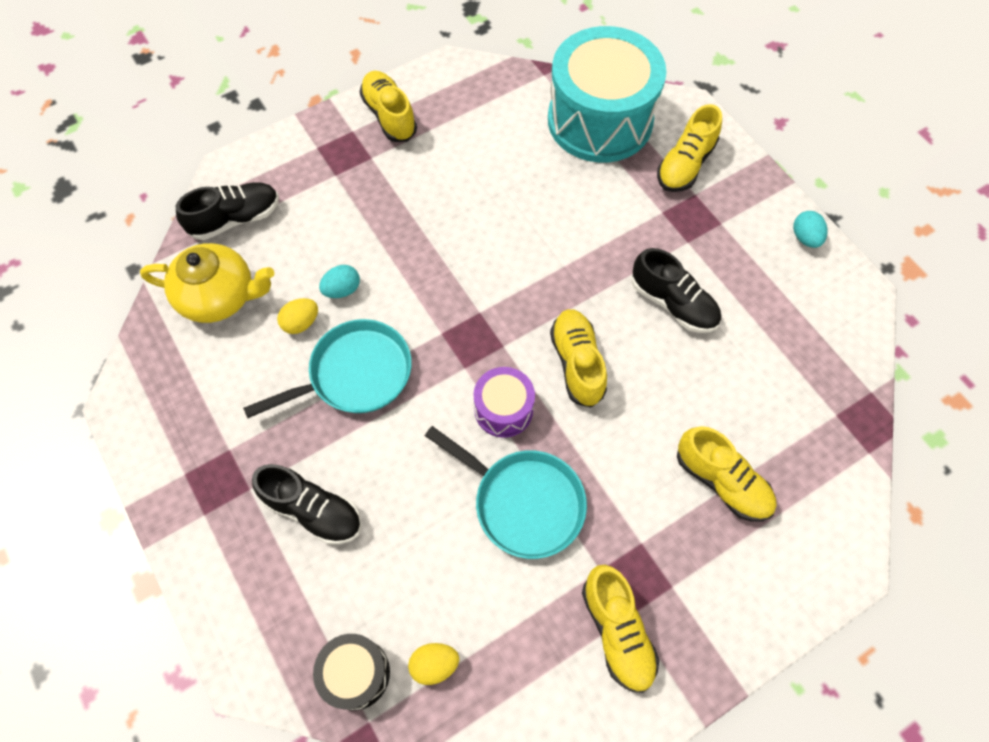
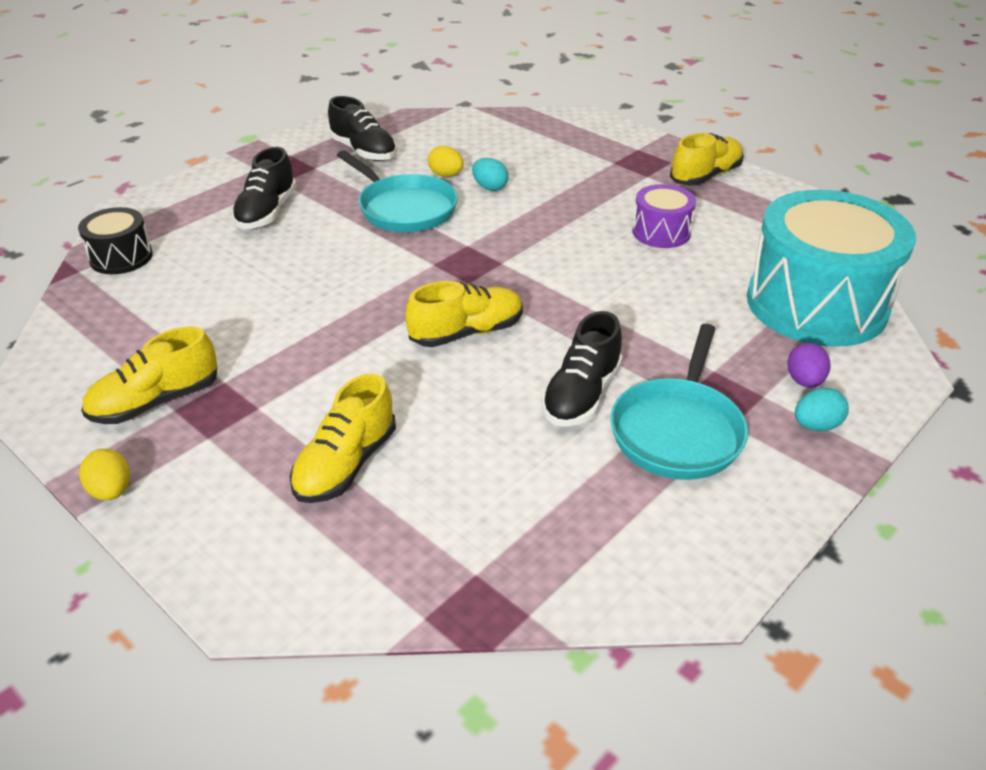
camera: 75 degrees right, 25 degrees down
yellow teapot [140,243,274,323] -> none
black shoe [176,182,279,240] -> black shoe moved to [328,96,397,161]
yellow egg [408,643,459,685] -> yellow egg moved to [79,449,130,501]
turquoise pan [425,426,587,559] -> turquoise pan moved to [611,324,748,480]
purple drum [473,367,535,438] -> purple drum moved to [632,184,696,248]
yellow shoe [657,104,722,192] -> purple egg [787,343,831,388]
turquoise egg [793,211,828,248] -> turquoise egg moved to [795,388,849,431]

